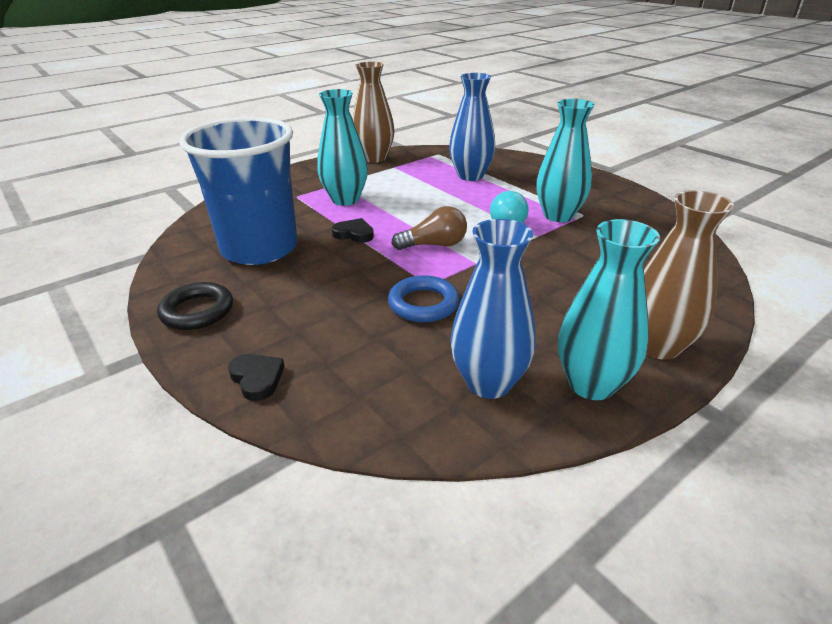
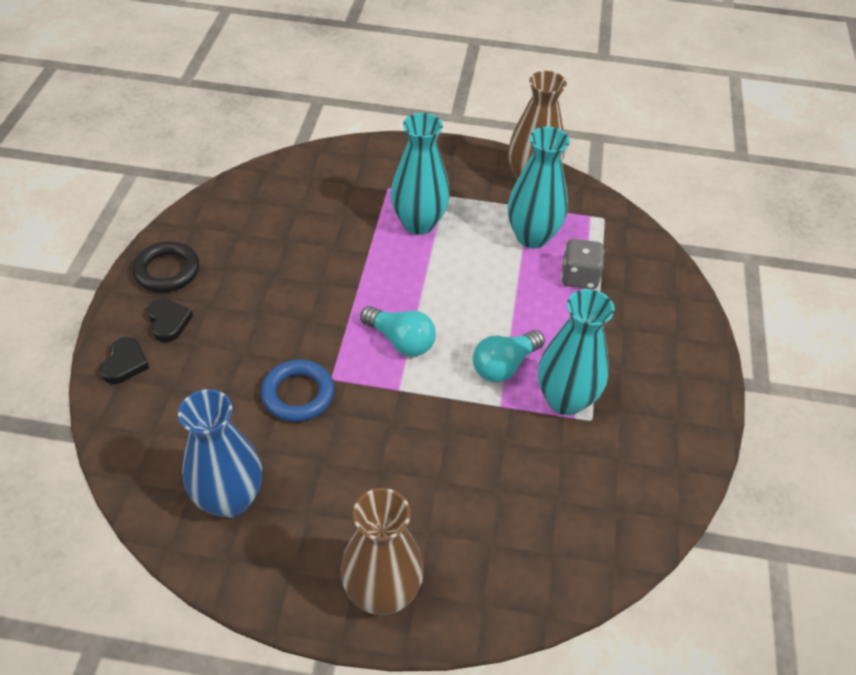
camera: 45 degrees right, 15 degrees up
blue cup [180,117,298,265] -> none
black heart [332,218,374,243] -> black heart moved to [147,299,193,342]
brown light bulb [391,206,467,250] -> turquoise light bulb [360,306,436,356]
blue vase [449,73,495,181] -> grey dice [561,239,604,289]
turquoise vase [558,219,660,400] -> turquoise vase moved to [508,127,570,248]

